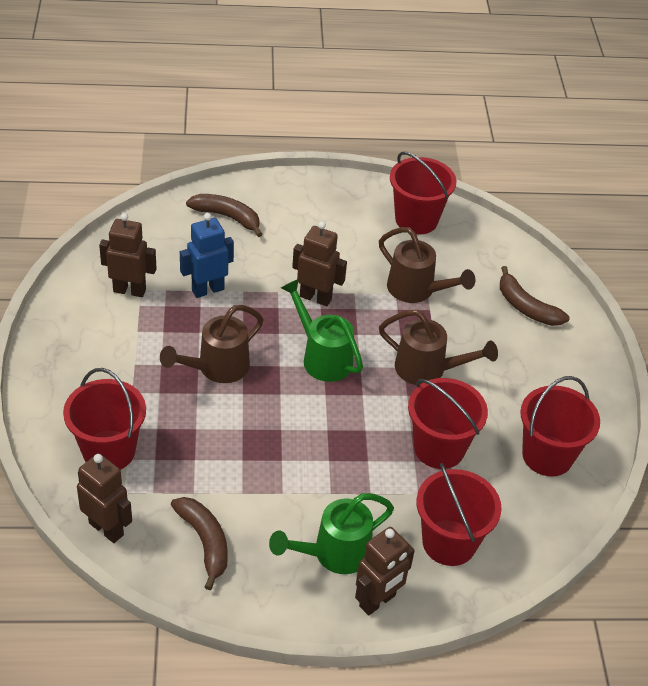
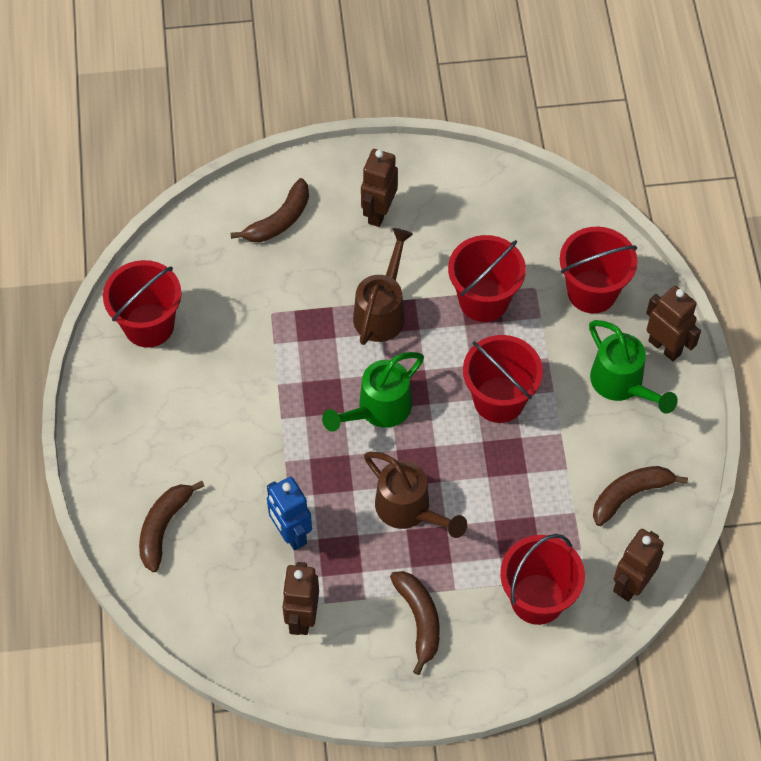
camera: 90 degrees left, 15 degrees up
brown robot [292,221,347,306] -> brown robot moved to [361,149,398,227]
brown watering can [379,227,475,303] -> none
red bucket [520,376,600,477] -> red bucket moved to [463,335,543,423]
none -> brown banana [390,571,440,675]

